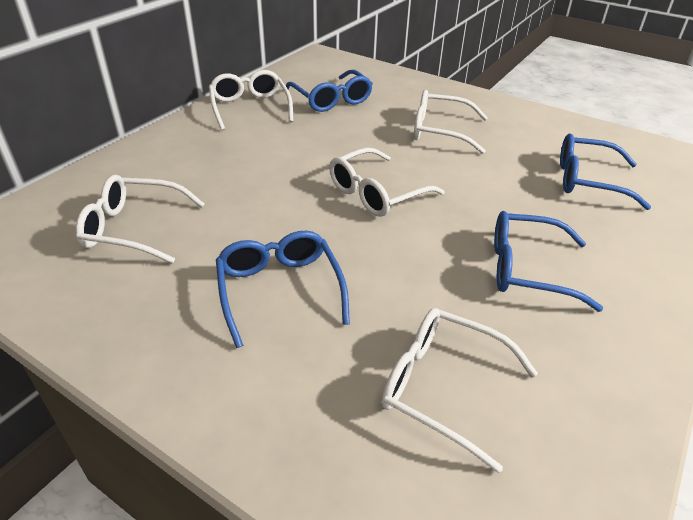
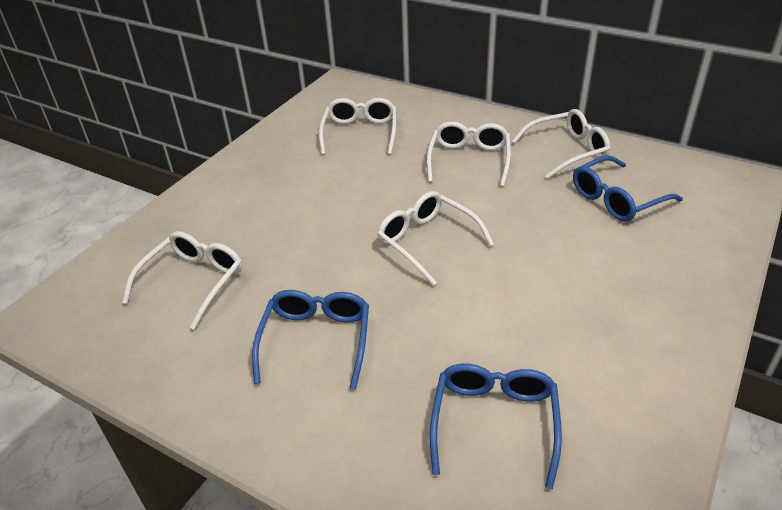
camera: 90 degrees right, 0 degrees up
blue glasses [216,231,350,348] -> none
white glasses [414,90,488,154] -> white glasses moved to [427,121,511,187]

